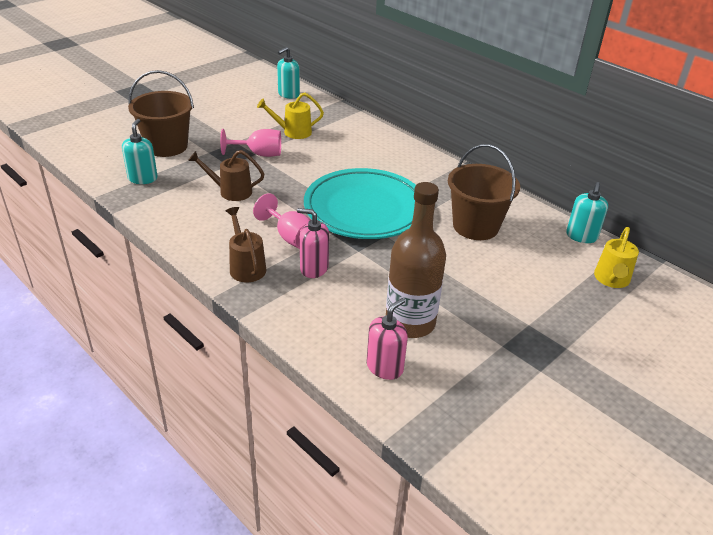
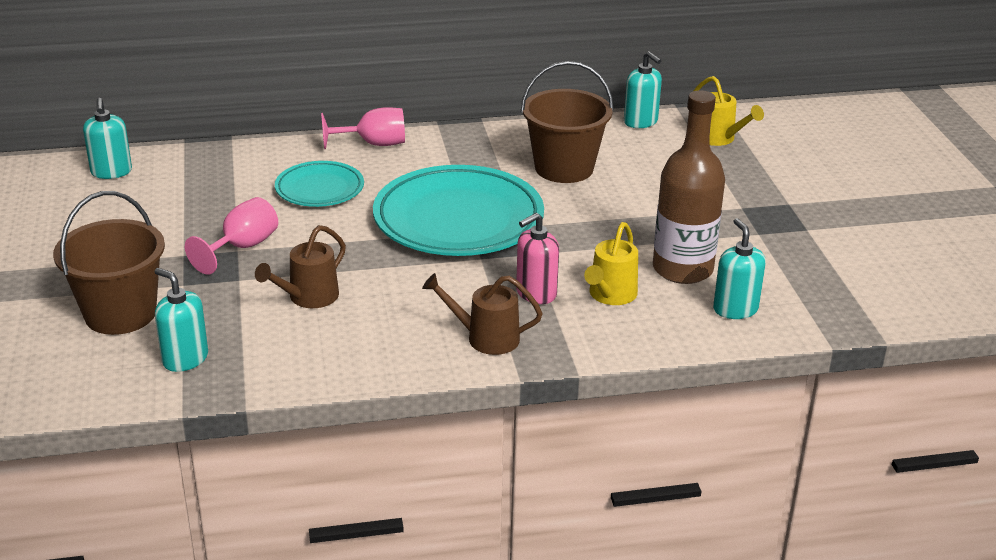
camera: 55 degrees left, 5 degrees down
pink goblet [253,193,310,249] -> pink goblet moved to [321,107,405,149]
yellow watering can [257,93,324,139] -> yellow watering can moved to [584,222,638,305]
pink soap dispenser [367,298,408,380] -> turquoise soap dispenser [713,218,766,319]
none -> turquoise plate [275,161,364,207]

